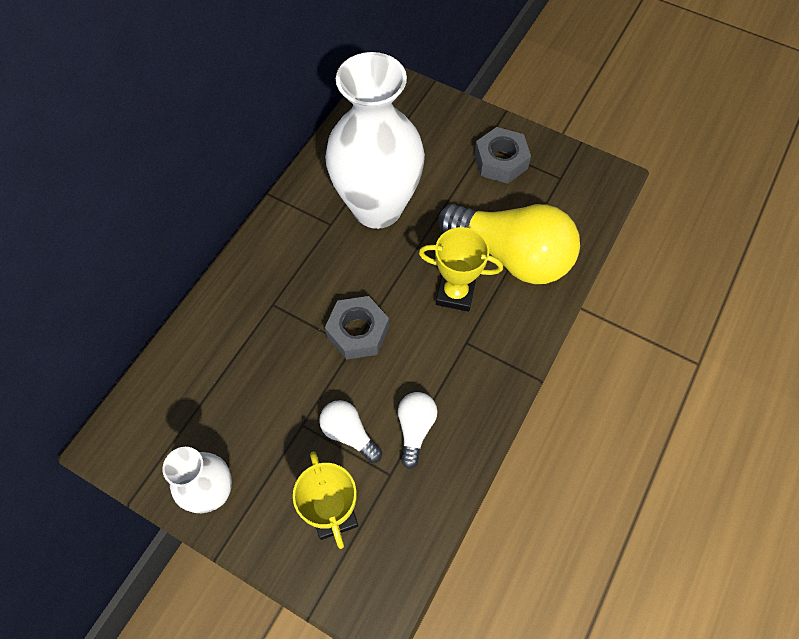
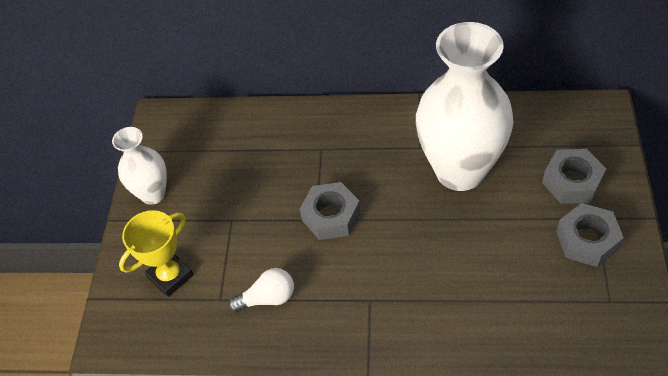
camera: 70 degrees right, 10 degrees down
white light bulb [319,400,382,463] -> none
yellow trophy [419,227,503,312] -> none
yellow light bulb [438,204,580,284] -> none
none -> grey nut [542,149,606,204]

